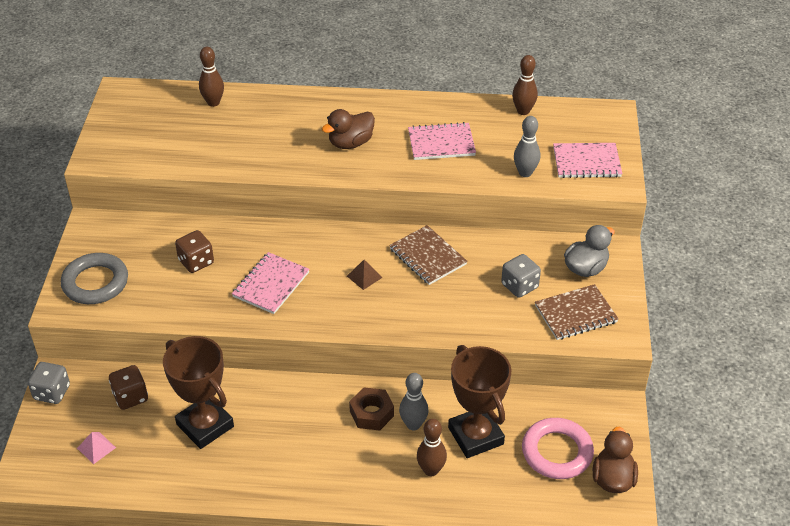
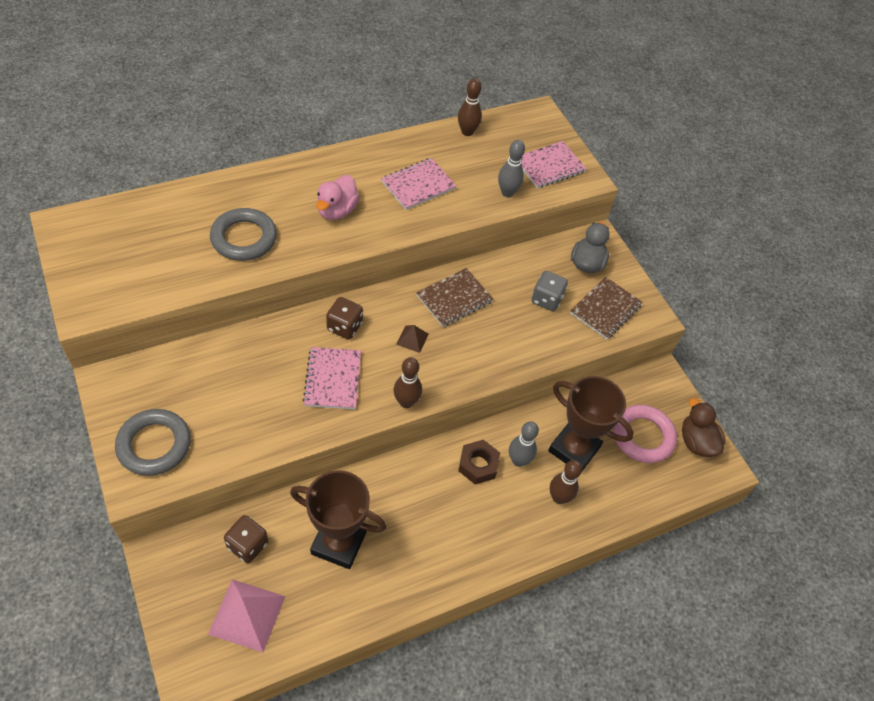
camera: 35 degrees left, 10 degrees up
grey dice [28,362,70,404] -> none
pink pyramid [77,432,116,464] -> pink pyramid [208,579,286,652], size x1.97
brown dice [175,230,214,273] -> brown dice moved to [326,297,363,339]
brown bowling pin [199,47,224,107] -> brown bowling pin moved to [393,357,422,408]
brown duck [322,109,375,149] -> pink duck [316,175,359,220]
brown notebook [389,225,467,285] -> brown notebook turned 60 degrees counterclockwise [416,268,493,327]
none -> grey ring [210,208,277,261]

